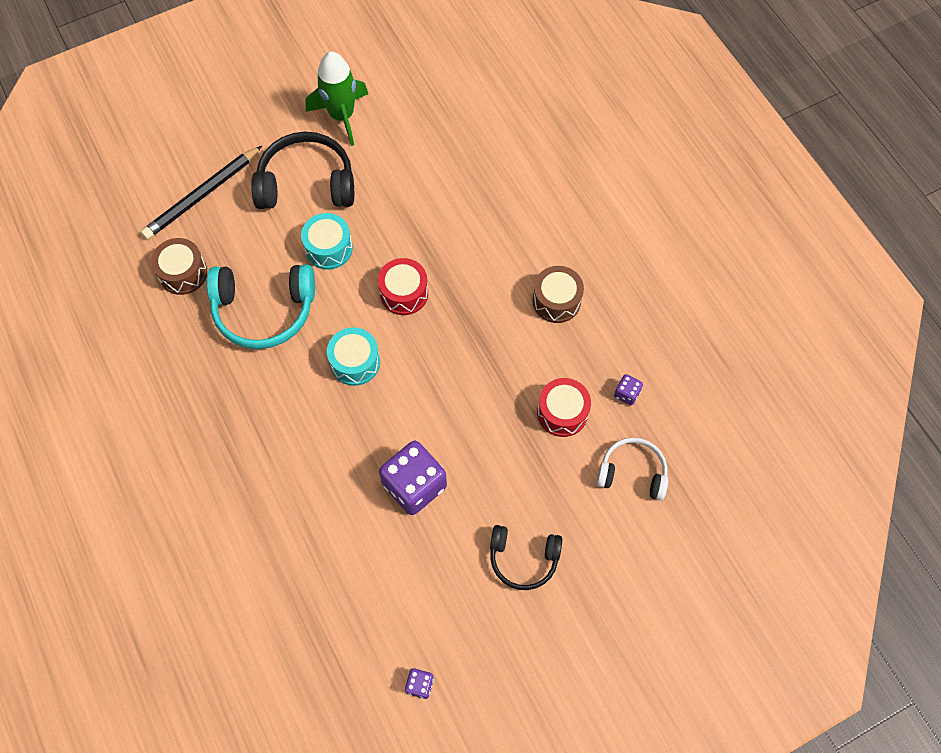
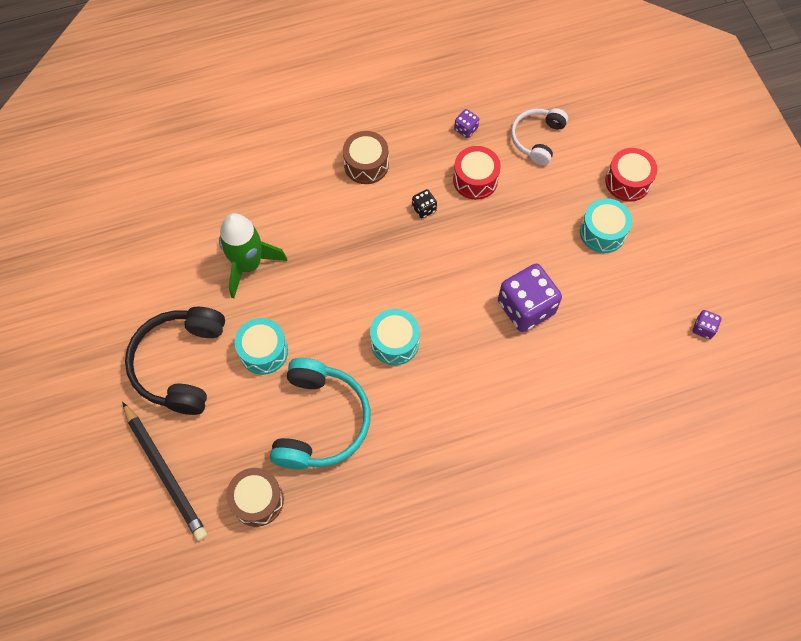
camera: 80 degrees left, 0 degrees up
green rocket [305,52,368,146] -> green rocket moved to [219,213,288,299]
red drum [378,258,428,315] -> red drum moved to [605,148,657,202]
black headphones [490,525,562,590] -> turquoise drum [580,198,632,253]
none -> black dice [412,189,437,219]

